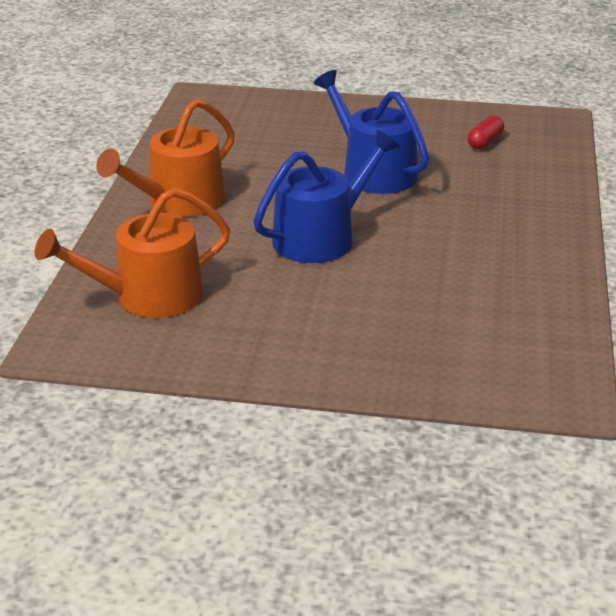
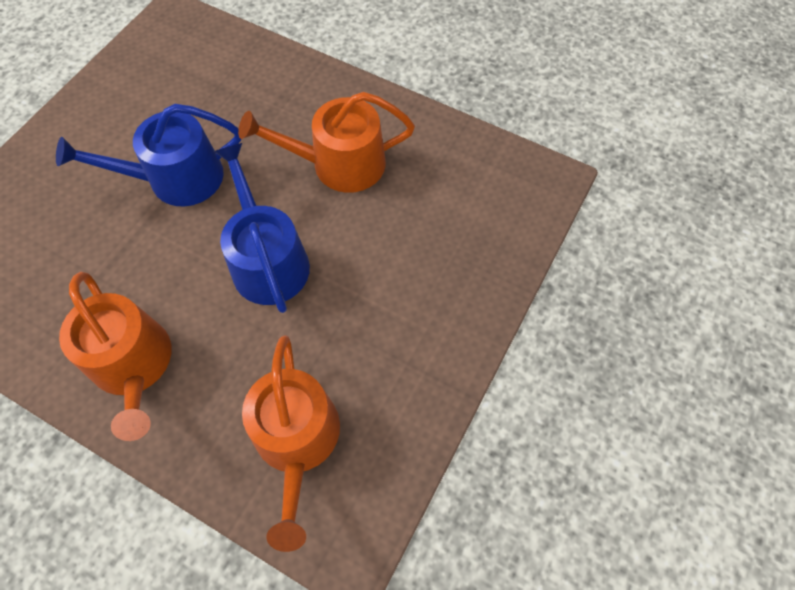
camera: 70 degrees left, 30 degrees up
red capsule [468,115,504,149] -> none
none -> orange watering can [238,92,415,193]

